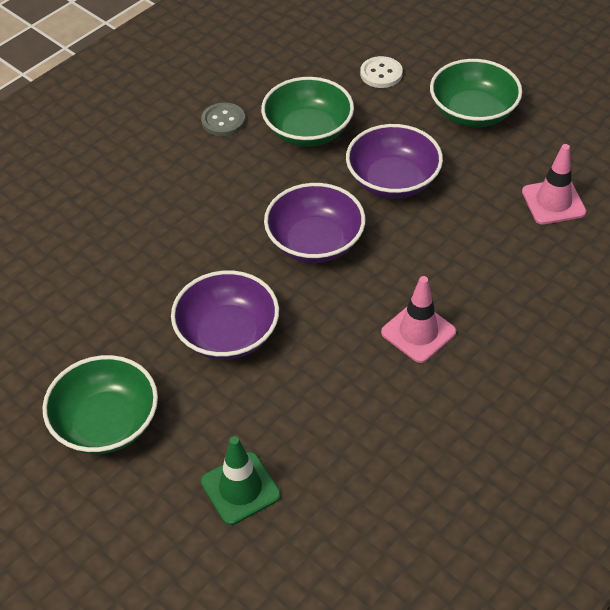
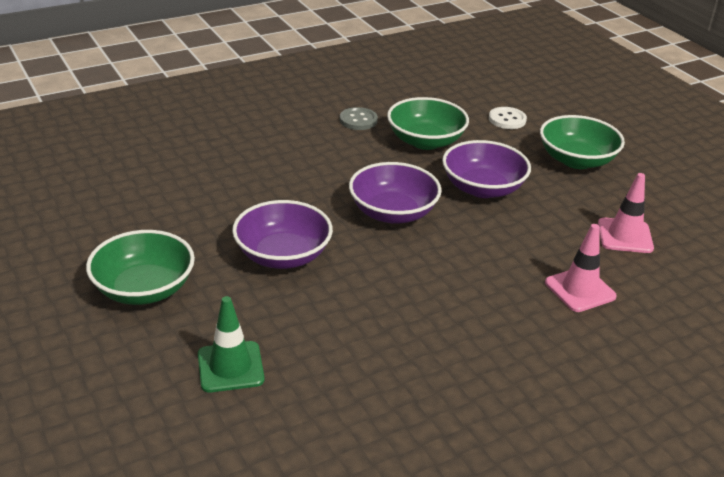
camera: 15 degrees right, 15 degrees down
pink traffic cone [381,276,456,363] -> pink traffic cone moved to [545,224,617,312]

